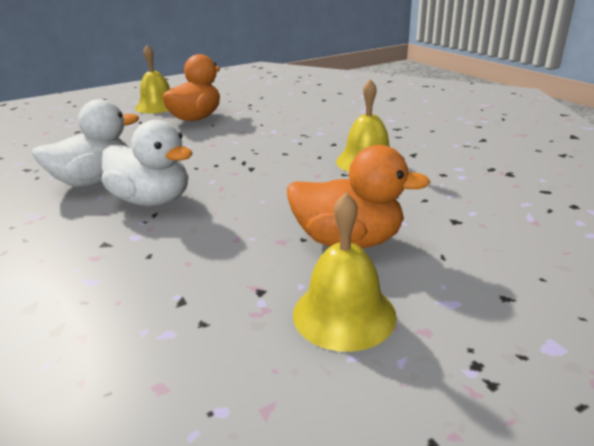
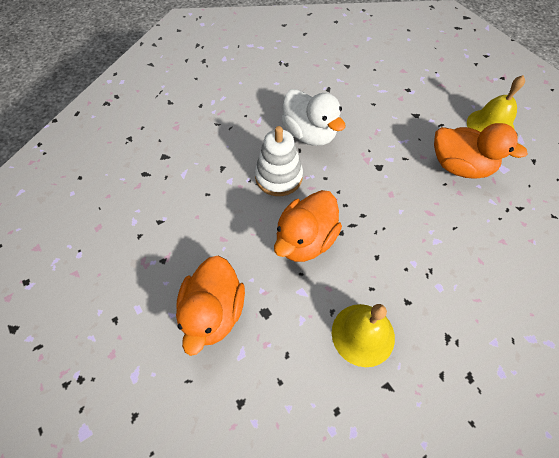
camera: 85 degrees right, 30 degrees up
white duck [102,120,193,206] -> white stacking toy [255,126,303,196]
yellow bell [293,192,397,352] -> none
none -> orange duck [274,190,342,262]

